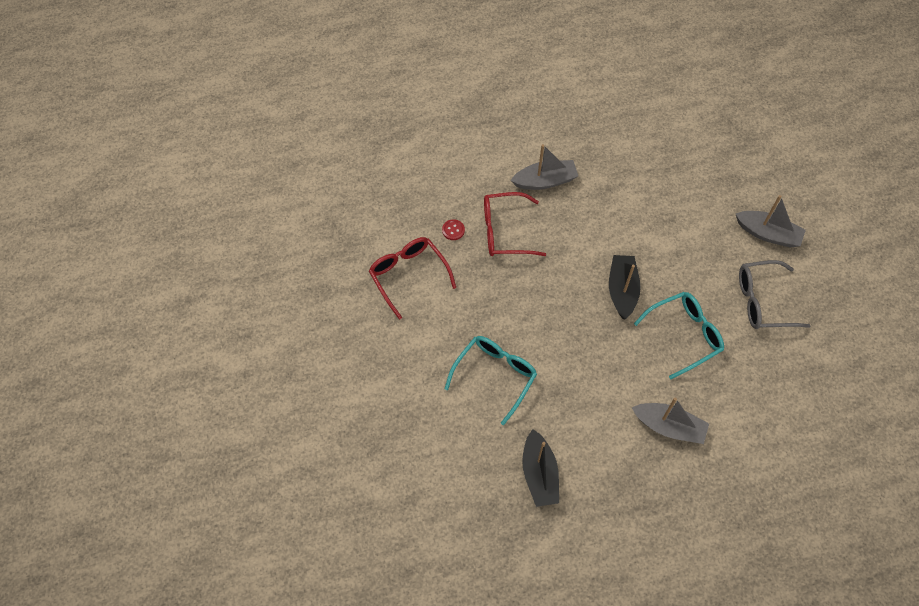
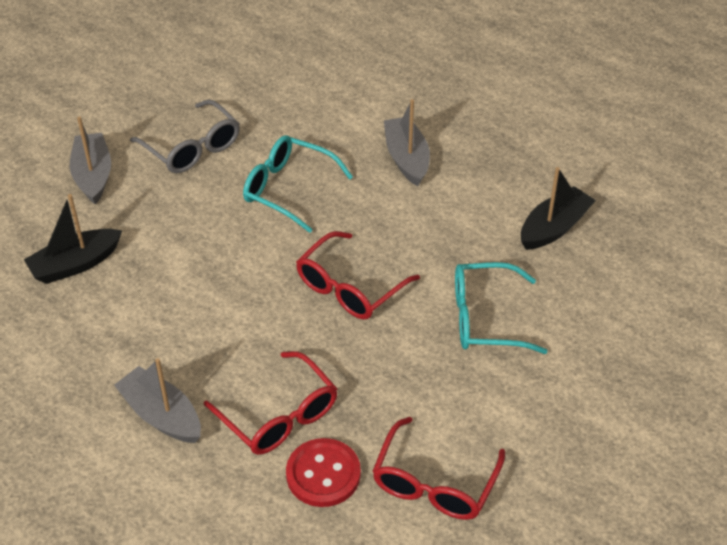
camera: 125 degrees left, 15 degrees down
red button [442,219,465,240] -> red button [286,438,361,507], size x1.99
black boat [609,255,641,319] -> black boat moved to [24,194,122,284]
none -> red glasses [296,231,420,320]

